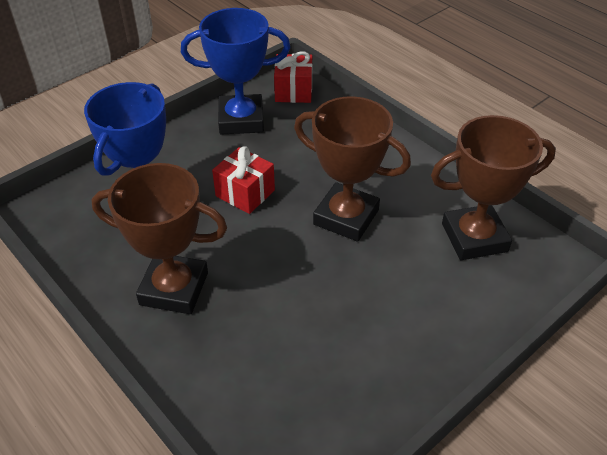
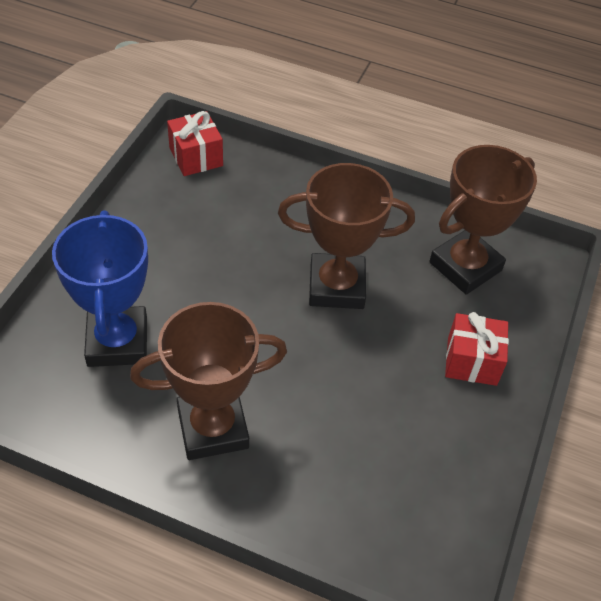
camera: 30 degrees left, 5 degrees up
blue trophy [181,8,290,135] -> none
red gift [212,146,275,214] -> red gift moved to [445,312,509,386]

